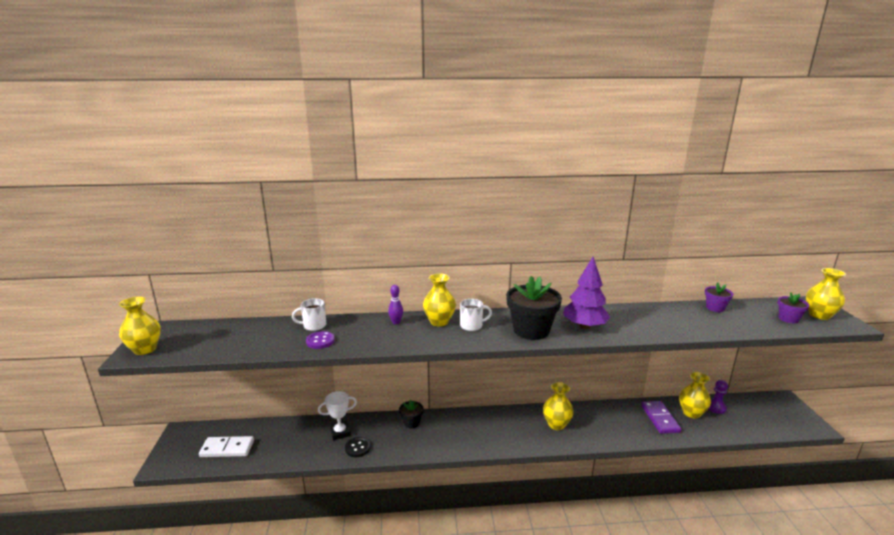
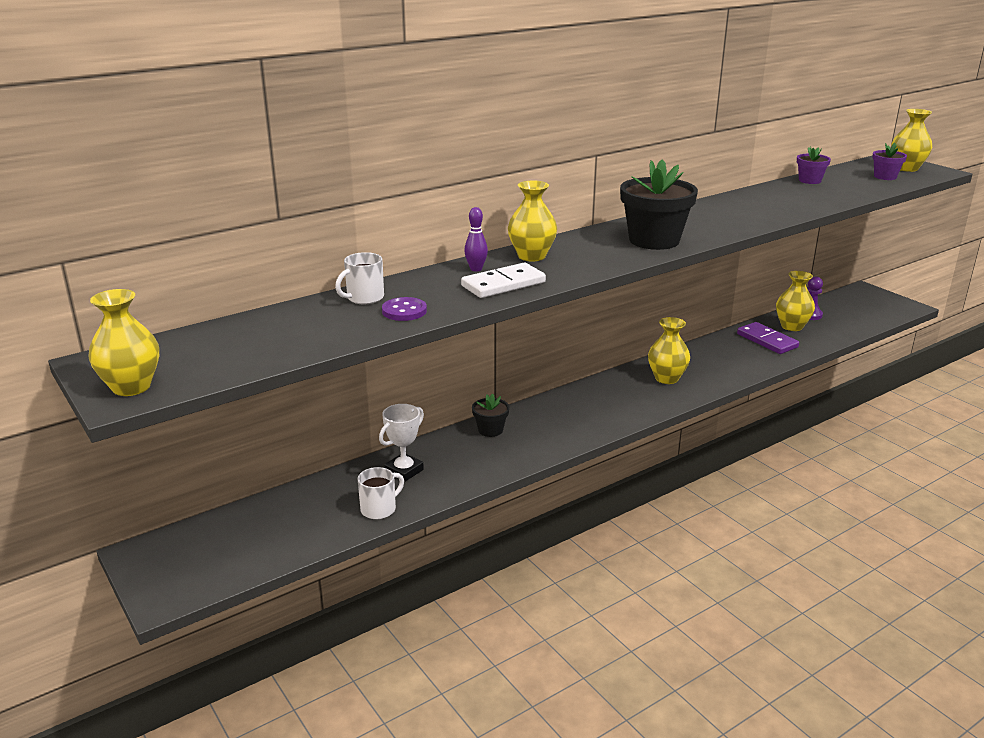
camera: 30 degrees left, 5 degrees up
white domino [199,436,254,457] -> white domino moved to [461,263,546,298]
black button [345,437,371,457] -> none
white mug [460,299,492,331] -> white mug moved to [357,467,404,519]
purple tree [563,257,611,329] -> none

